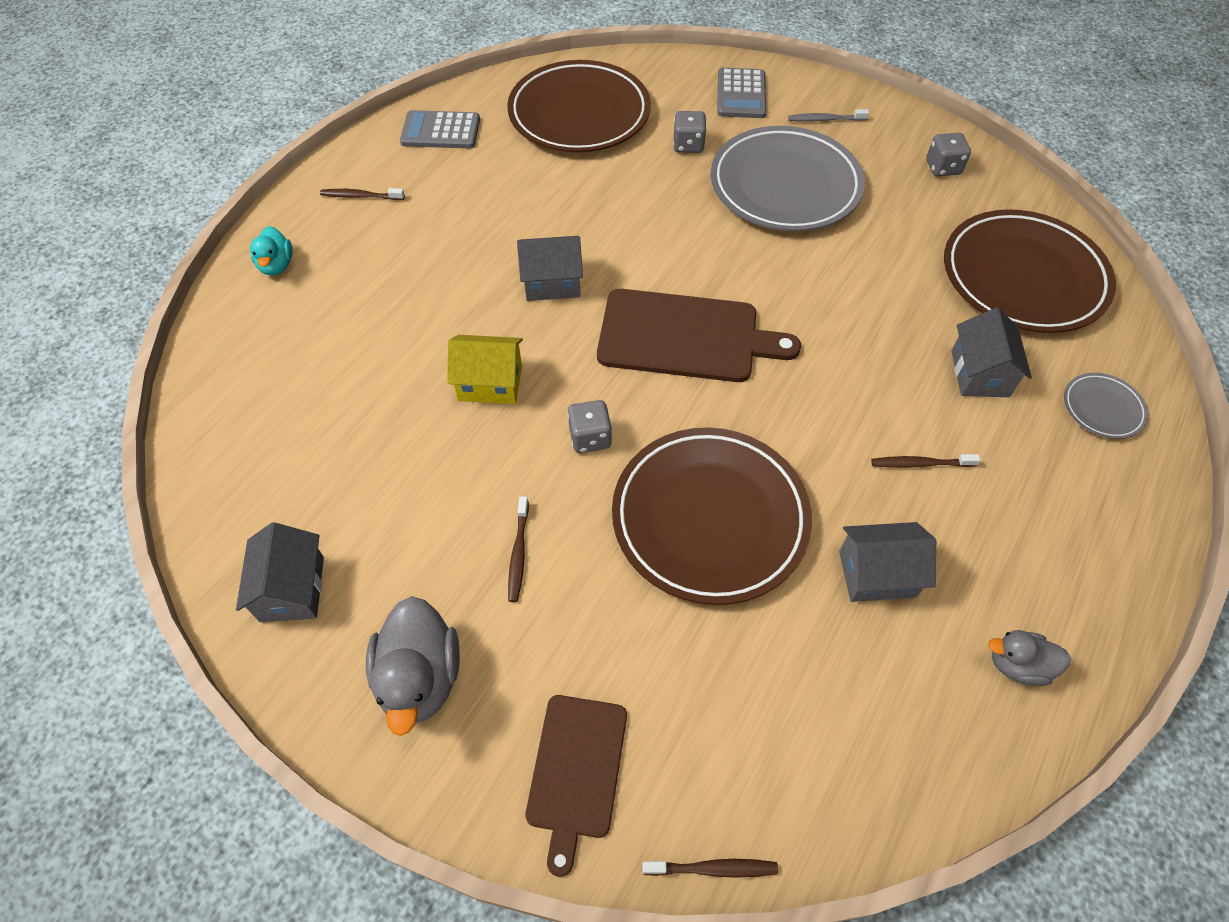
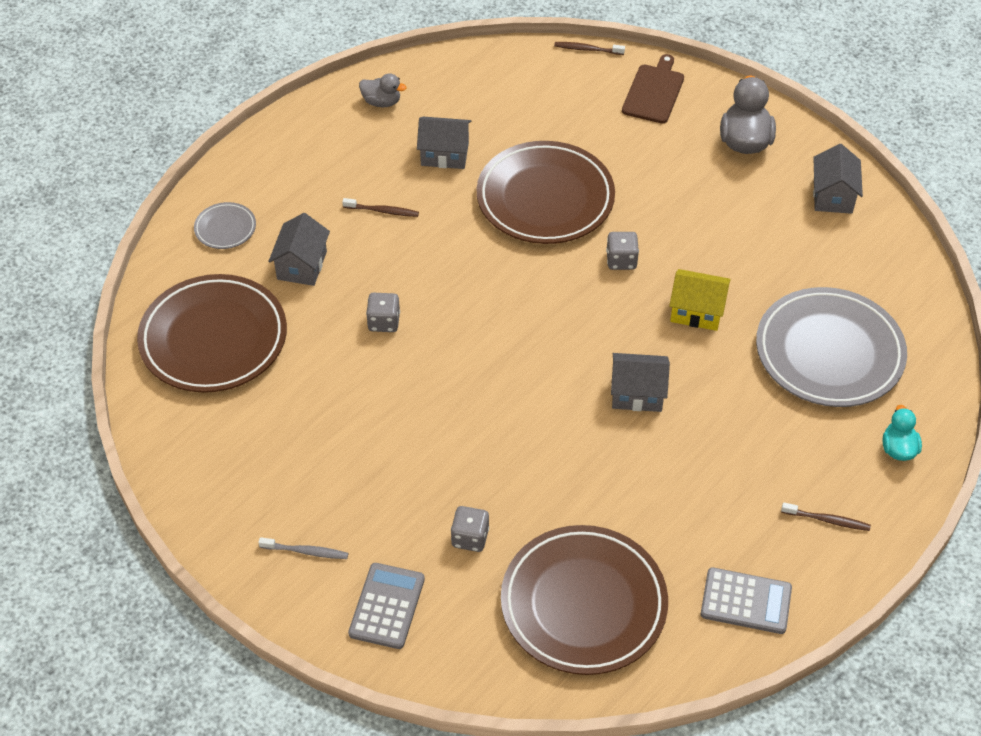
camera: 170 degrees left, 5 degrees down
brown toothbrush [508,496,529,602] -> none
brown cutting board [597,289,801,382] -> none
grey plate [711,126,865,231] -> grey plate moved to [756,287,907,407]
grey dice [926,133,971,176] -> grey dice moved to [366,293,400,332]

